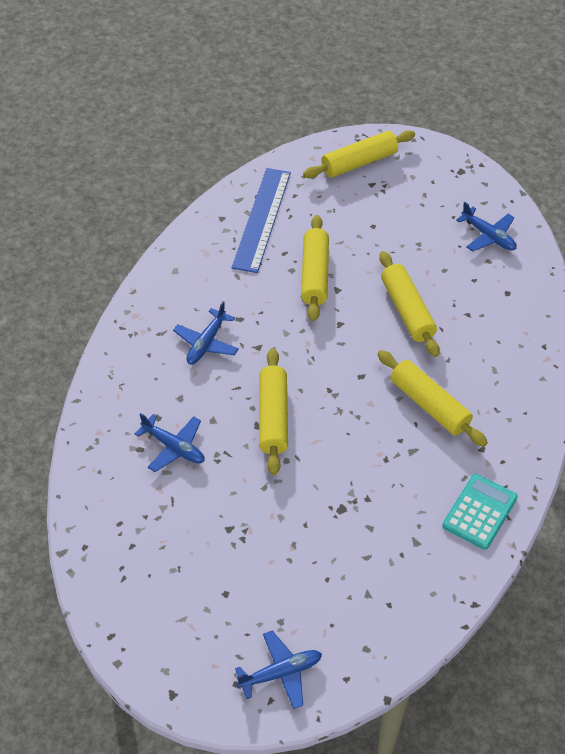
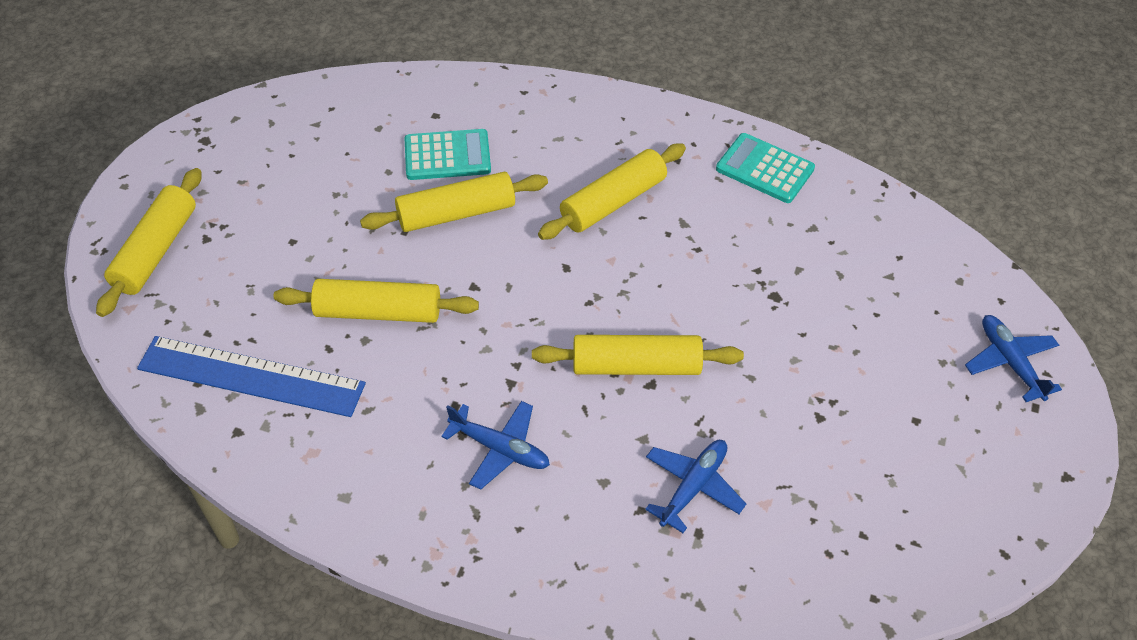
camera: 90 degrees left, 0 degrees up
yellow rolling pin [303,130,415,178] -> yellow rolling pin turned 45 degrees clockwise [96,168,202,317]
blue plane [456,202,517,252] -> none
none -> turquoise calculator [405,129,491,180]

